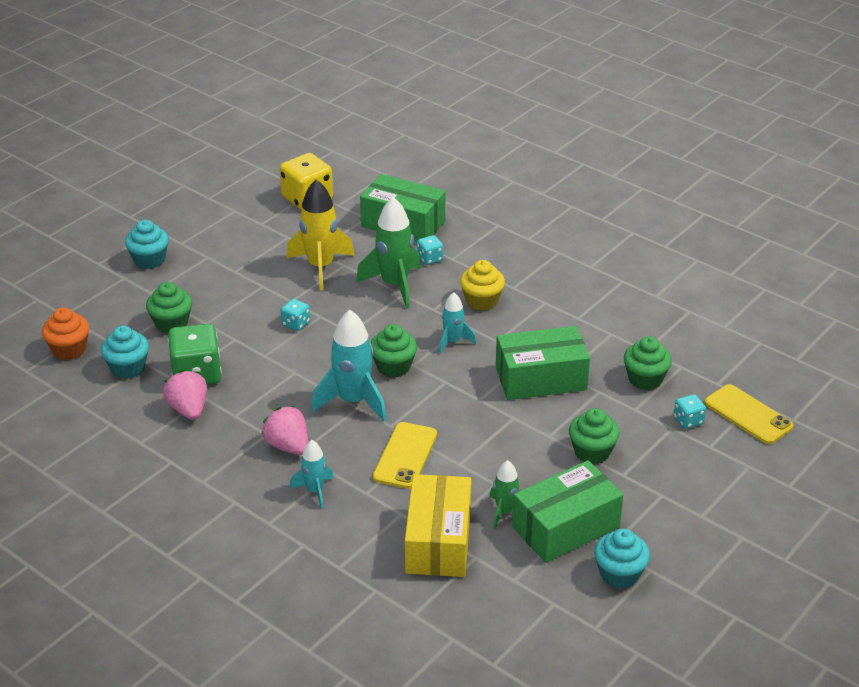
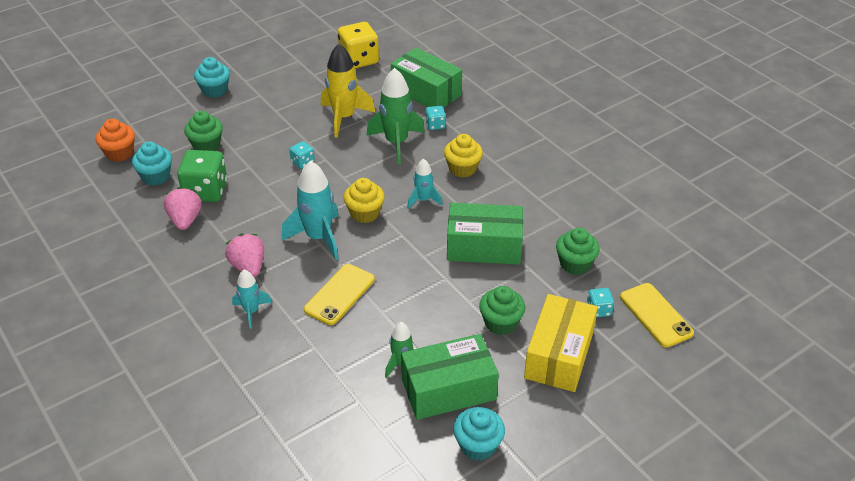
camera: 15 degrees right, 5 degrees up
green cupcake [371,324,417,377] -> yellow cupcake [343,178,385,223]
yellow box [405,474,471,577] -> yellow box moved to [524,294,598,392]

